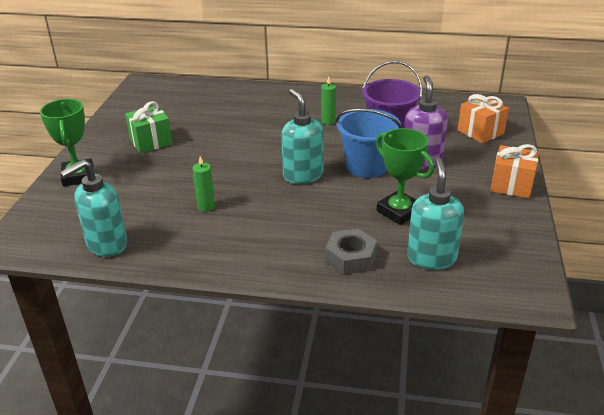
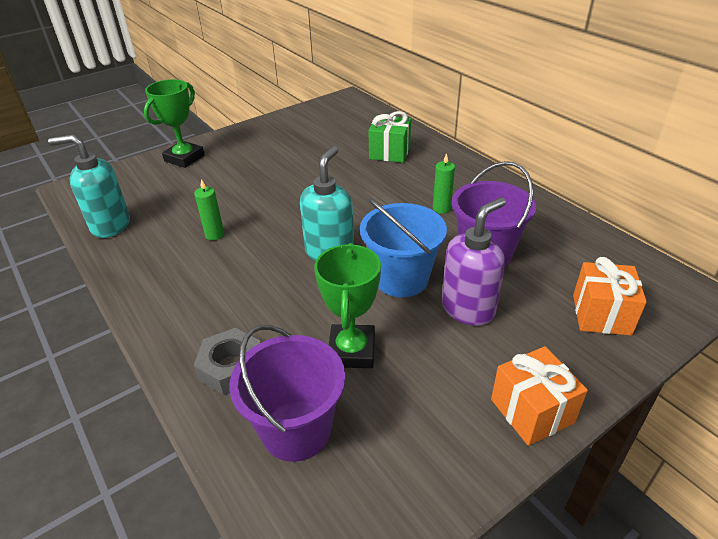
camera: 45 degrees right, 5 degrees up
green gift [125,101,173,154] -> green gift moved to [369,111,411,163]
turquoise soap dispenser [407,157,464,270] -> purple bucket [229,325,345,462]

